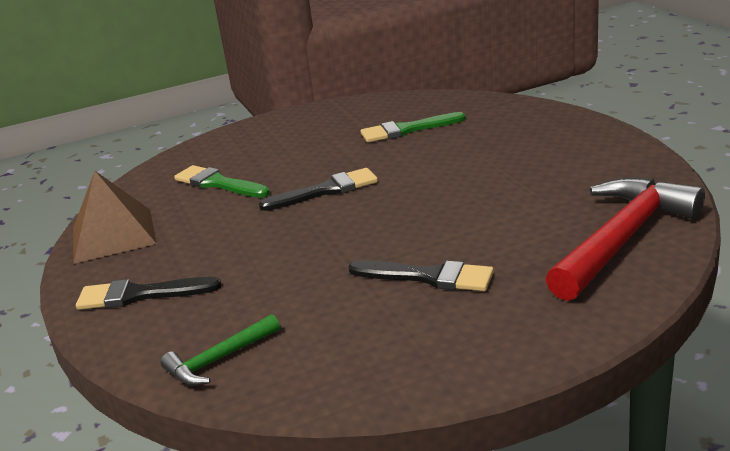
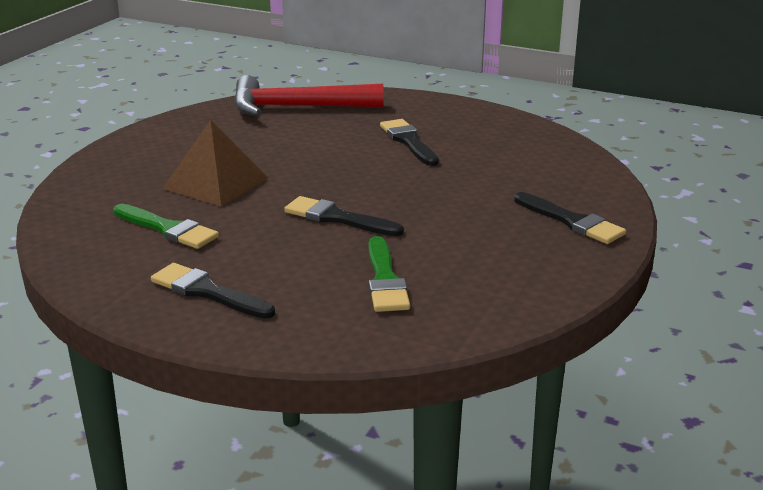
camera: 135 degrees left, 0 degrees up
brown pyramid [73,171,157,264] -> brown pyramid moved to [162,120,268,206]
green hammer [161,314,280,386] -> none
none -> black brush [151,263,275,319]

